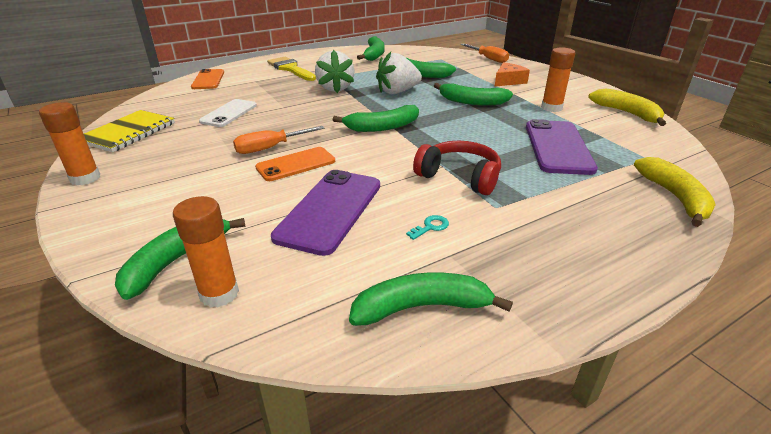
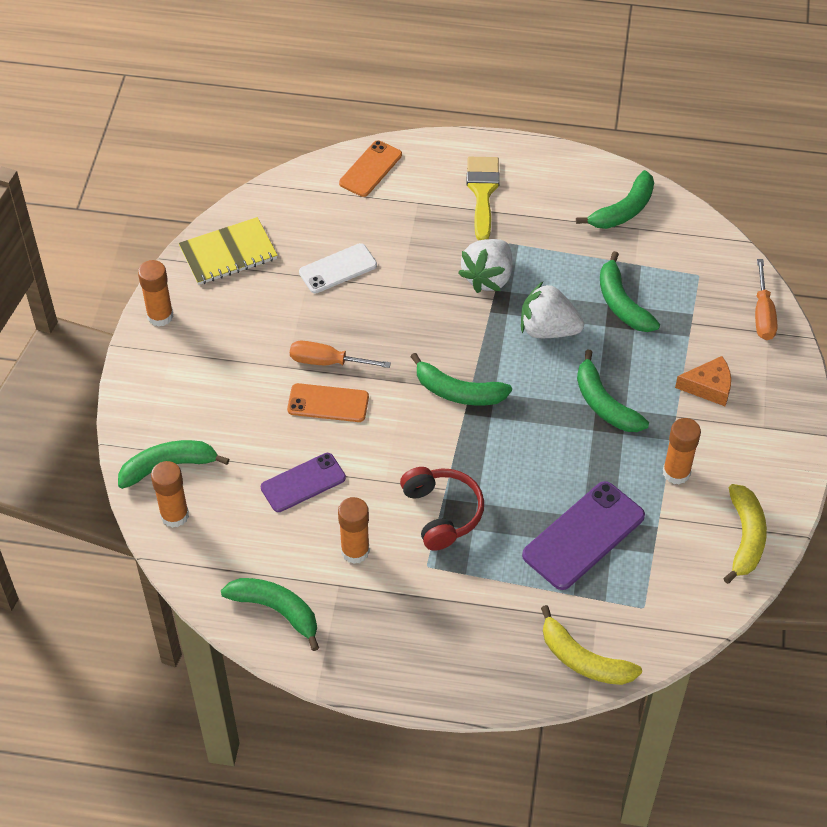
camera: 40 degrees right, 20 degrees up
purple phone [271,170,380,256] -> purple phone [261,453,346,512], size x0.65
turquoise key [406,215,449,240] -> orange glue stick [338,497,370,564]
yellow banana [634,157,716,227] -> yellow banana turned 90 degrees clockwise [541,605,642,685]

